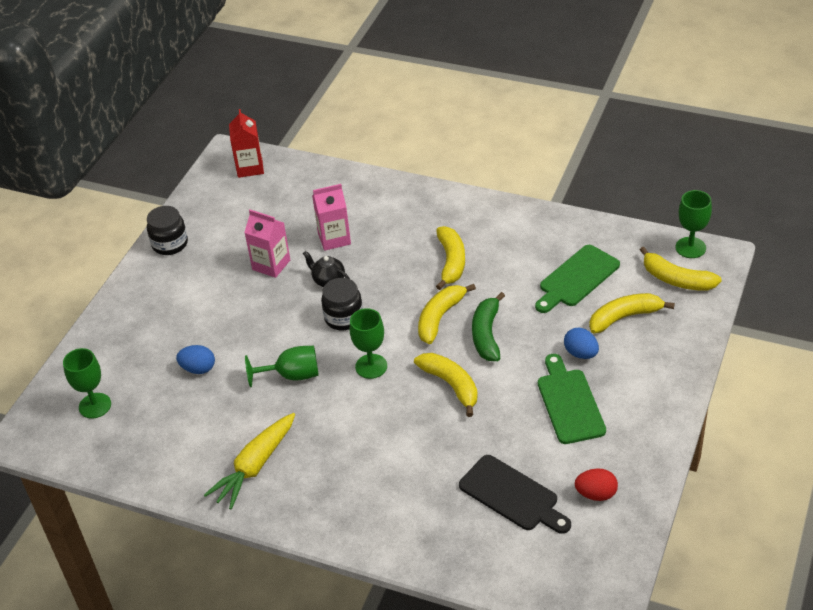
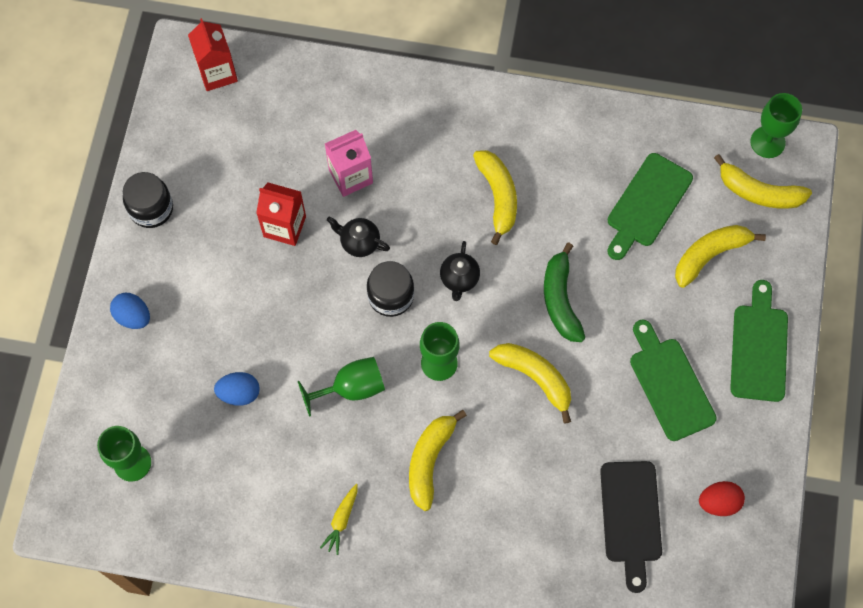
camera: 15 degrees left, 25 degrees up
yellow carrot [204,413,295,510] -> yellow carrot [320,484,358,555], size x0.51
pink carton [244,210,290,278] -> red carton [256,183,306,246]
yellow banana [418,284,476,344] -> yellow banana moved to [409,410,467,511]
black cutting board [459,455,571,534] -> black cutting board turned 60 degrees clockwise [600,461,662,593]
blue egg [564,328,599,359] -> blue egg moved to [110,293,150,329]
none -> black teapot [440,241,480,301]
none -> green cutting board [730,280,788,402]

